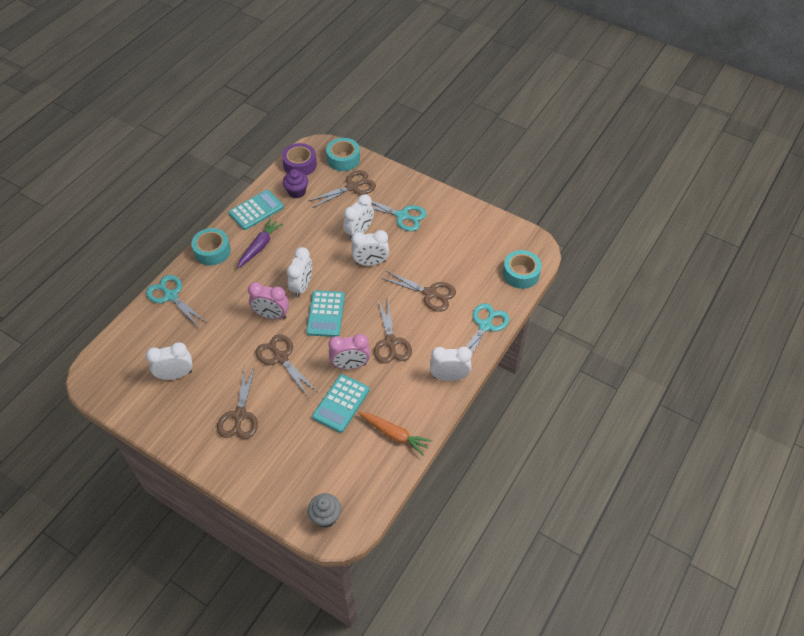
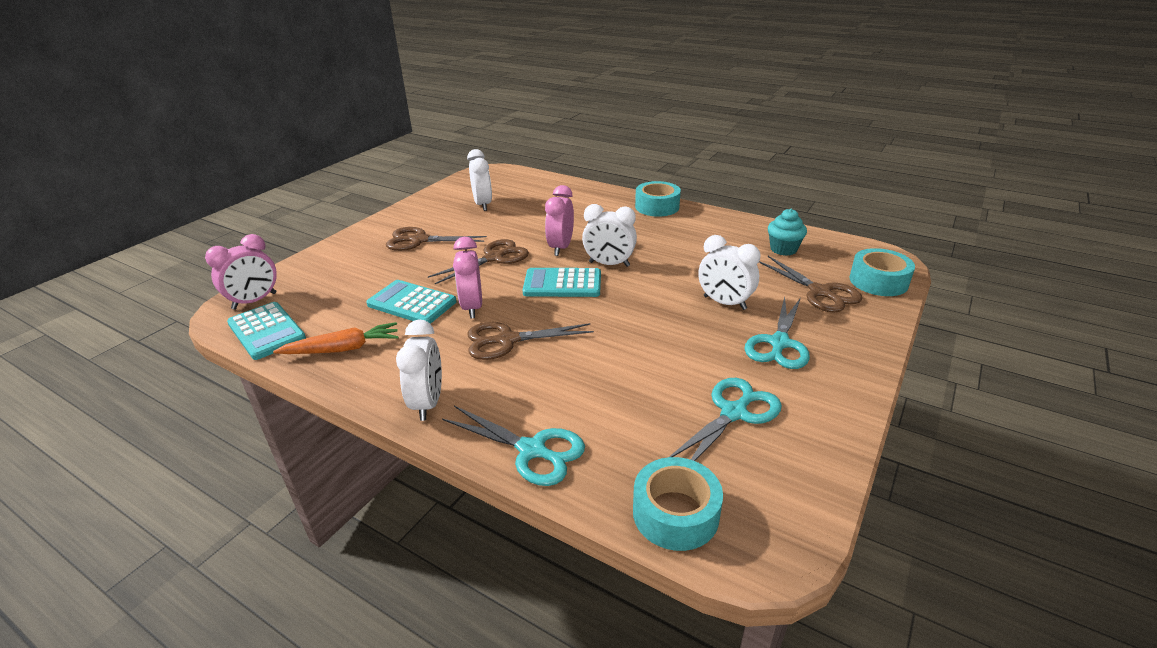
camera: 90 degrees right, 20 degrees down
turquoise scissors [146,275,207,327] -> turquoise scissors moved to [669,378,782,461]
turquoise calculator [228,190,284,230] -> turquoise calculator moved to [227,302,306,360]
purple carrot [237,219,283,268] -> none
purple tape [282,143,317,176] -> none
purple cupcake [283,169,308,198] -> turquoise cupcake [768,209,807,256]
grey cupcake [308,493,341,528] -> pink clock [205,234,277,310]
white clock [351,230,389,266] -> none
orange carrot [358,412,432,456] -> orange carrot turned 135 degrees counterclockwise [273,322,399,354]
brown scissors [381,271,456,312] -> none

